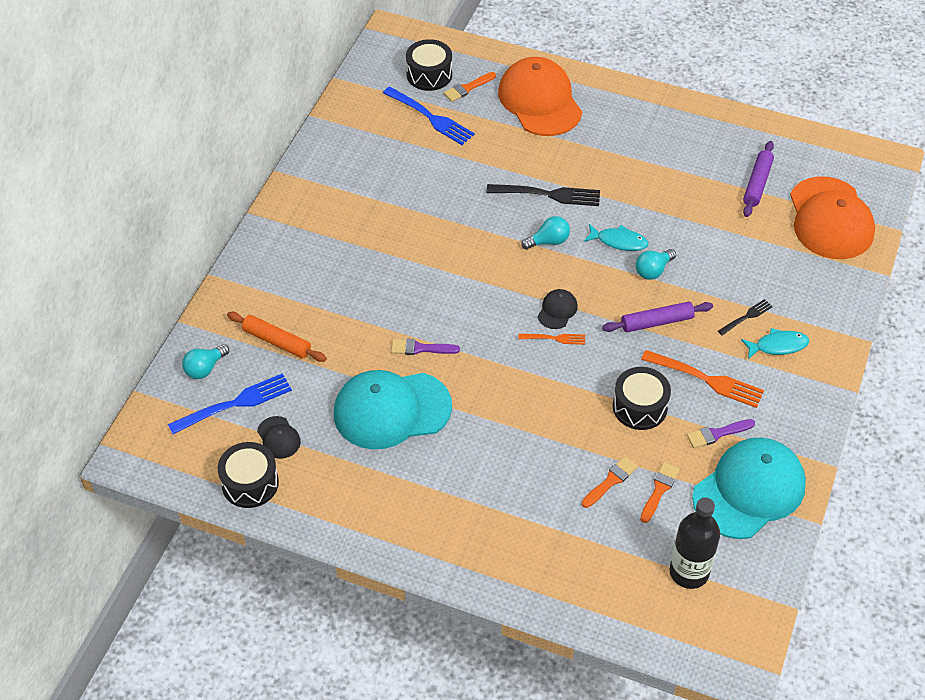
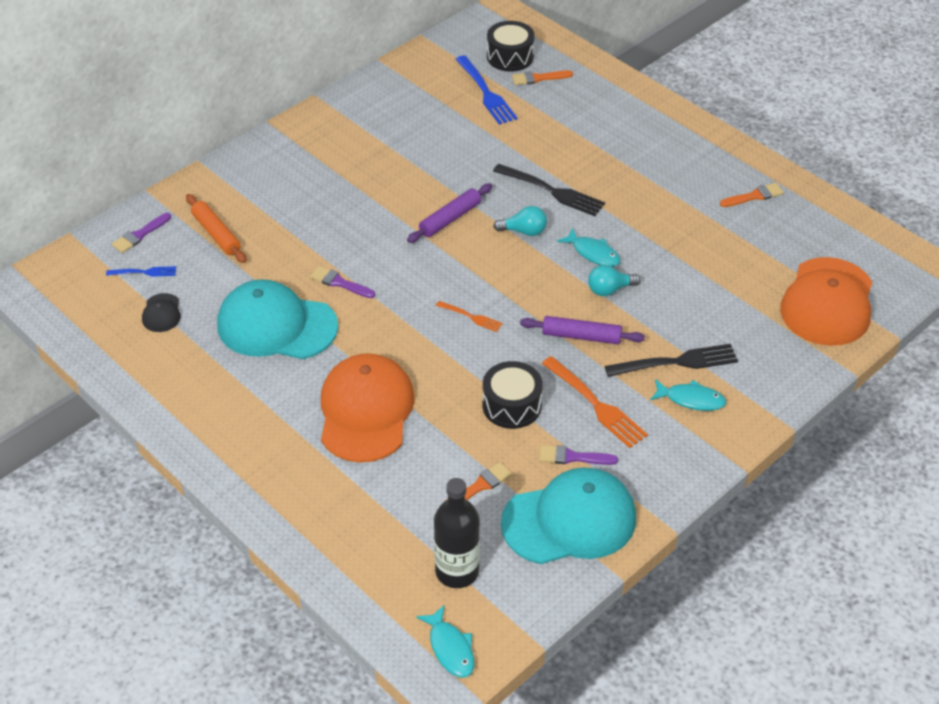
camera: 25 degrees right, 5 degrees down
blue fork [168,373,292,434] -> blue fork [106,266,176,277], size x0.55
turquoise light bulb [182,344,229,379] -> purple brush [112,213,171,253]
black drum [218,442,279,508] -> none
orange cap [498,57,582,136] -> orange cap moved to [321,353,415,463]
black cap [538,289,578,329] -> none
orange brush [582,456,638,508] -> orange brush moved to [720,183,784,207]
black fork [718,299,773,336] -> black fork [605,344,738,377], size x1.83
purple rolling pin [743,141,774,217] -> purple rolling pin moved to [407,183,492,243]
none -> turquoise fish [416,605,474,678]

